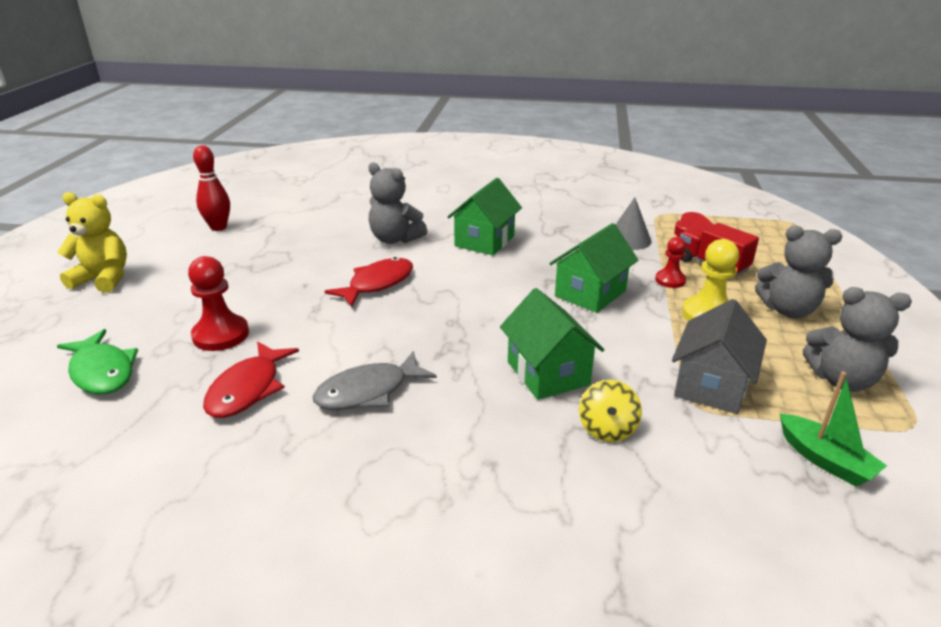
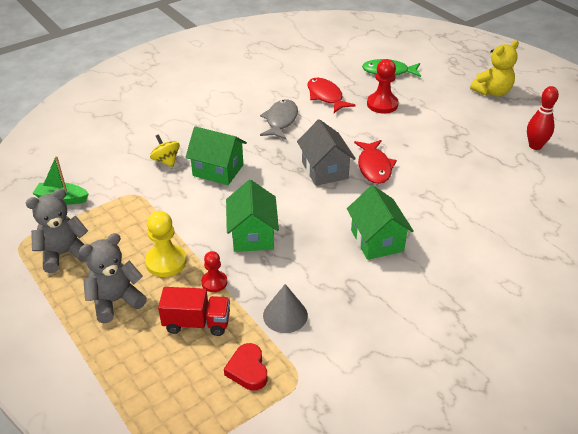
camera: 135 degrees right, 10 degrees up
grey teddy bear [368,162,428,244] -> none
grey house [672,299,767,414] -> grey house moved to [297,119,356,186]

